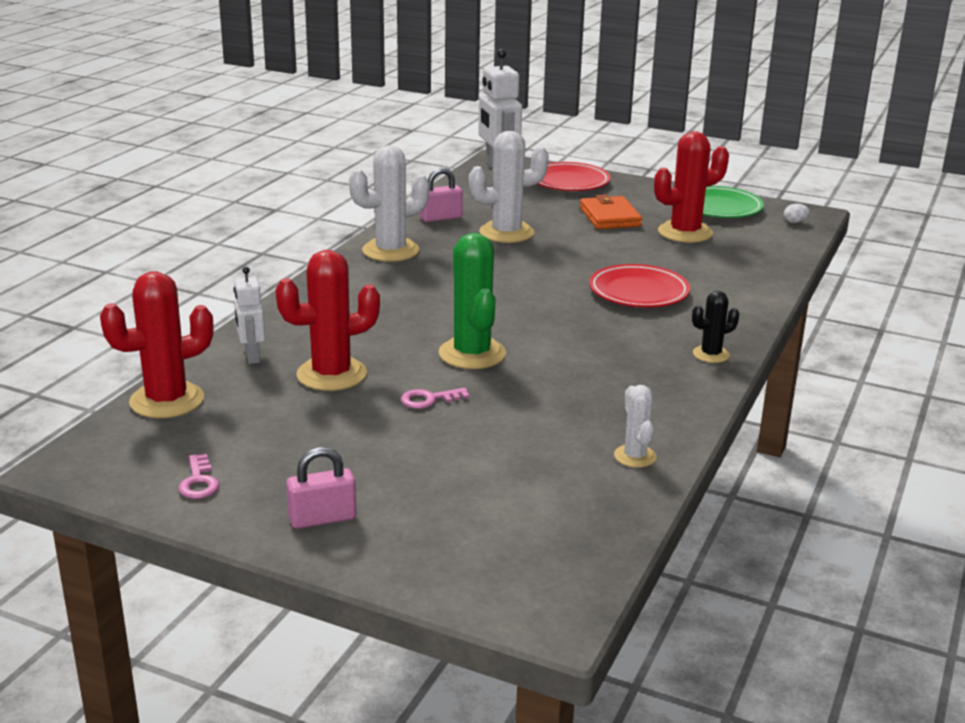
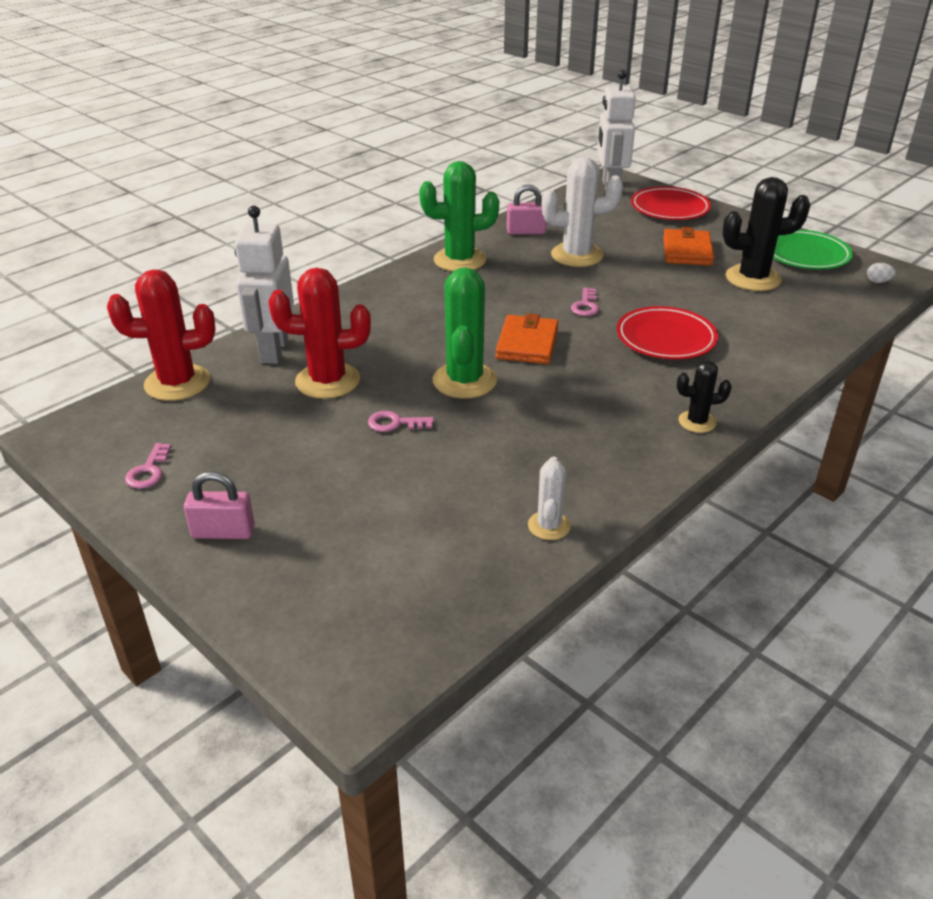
camera: 20 degrees right, 10 degrees up
white robot [234,267,265,364] -> white robot [235,206,294,364], size x1.74
white cactus [349,145,429,262] -> green cactus [419,161,499,271]
red cactus [654,131,729,243] -> black cactus [722,177,810,291]
none -> orange wallet [495,313,559,364]
none -> pink key [571,288,599,316]

